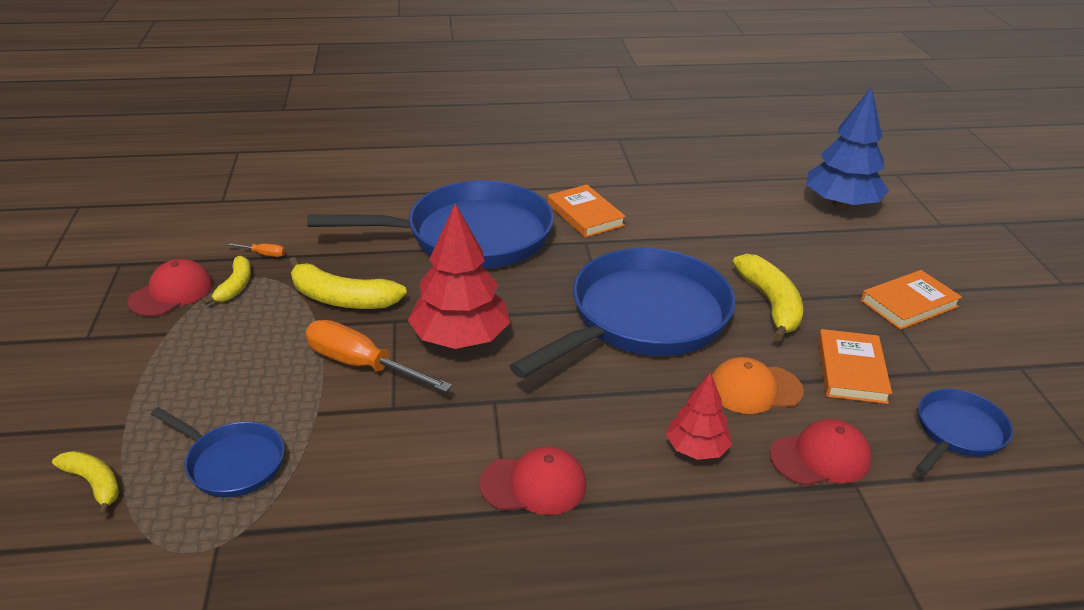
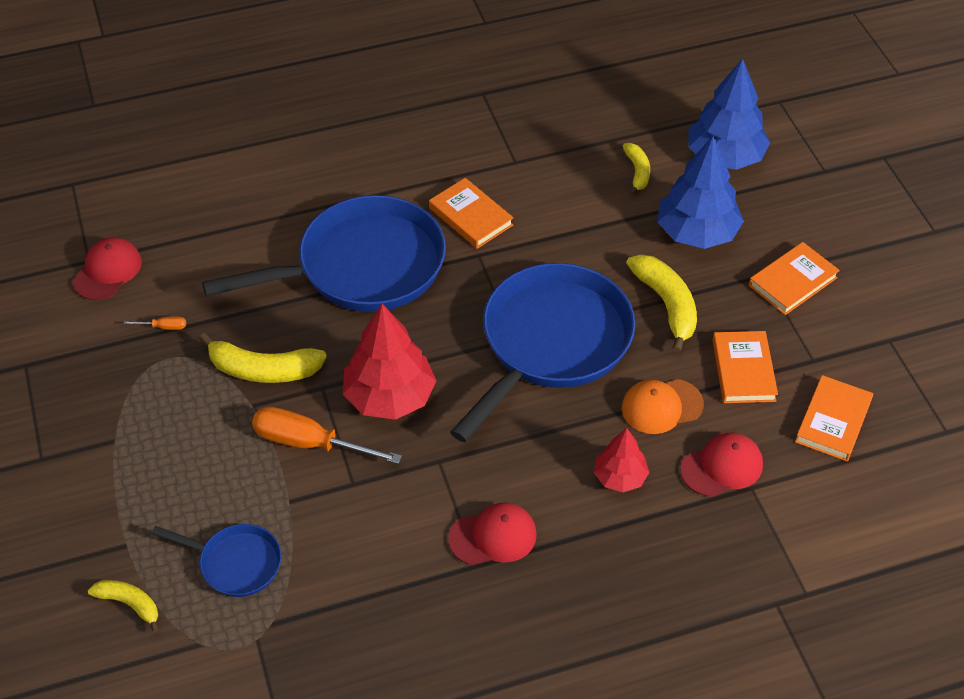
camera: 10 degrees left, 15 degrees up
red cap [127,259,213,316] -> red cap moved to [73,237,142,300]
yellow banana [203,256,251,305] -> yellow banana moved to [623,143,650,195]
blue pan [916,389,1013,475] -> orange book [795,375,873,461]
none -> blue tree [657,136,744,249]

